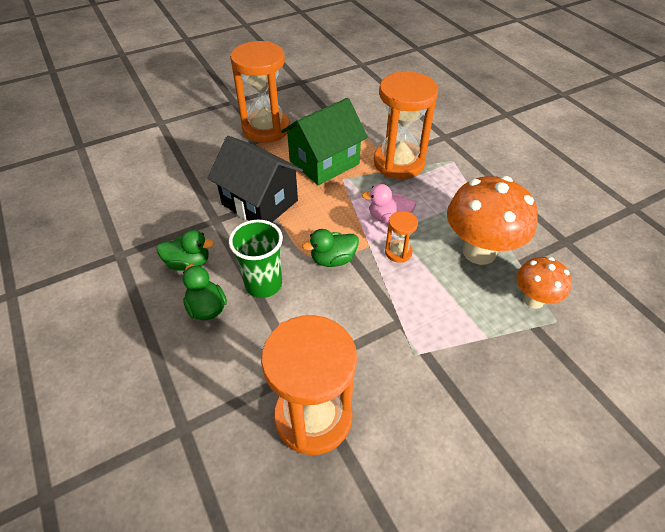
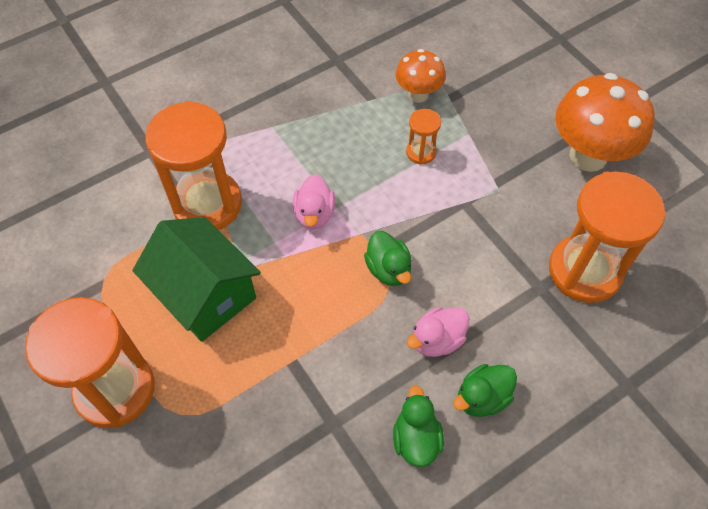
camera: 95 degrees left, 10 degrees up
black house [208,136,303,222] -> none
green cup [229,220,283,298] -> pink duck [407,307,469,357]
orange hourglass [385,211,418,263] -> orange hourglass moved to [406,109,441,165]
orange mushroom [447,176,538,265] -> orange mushroom moved to [555,73,655,172]

